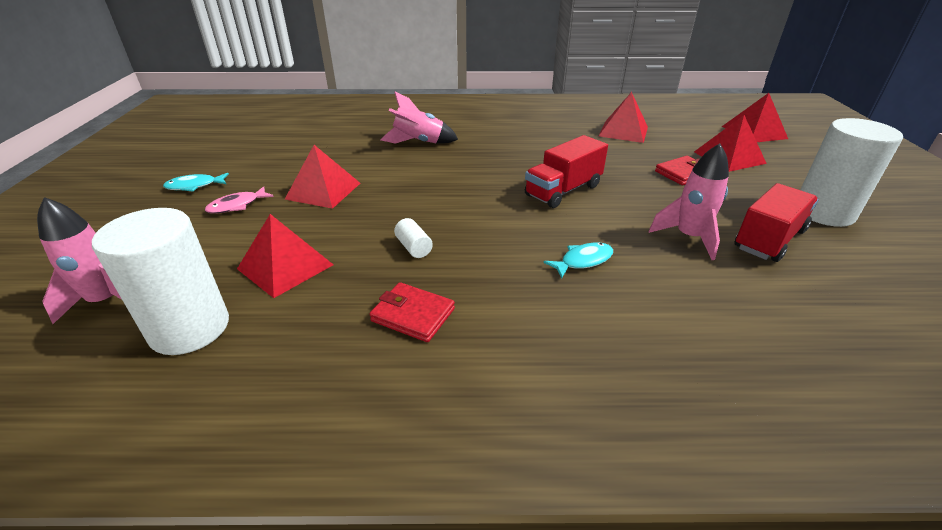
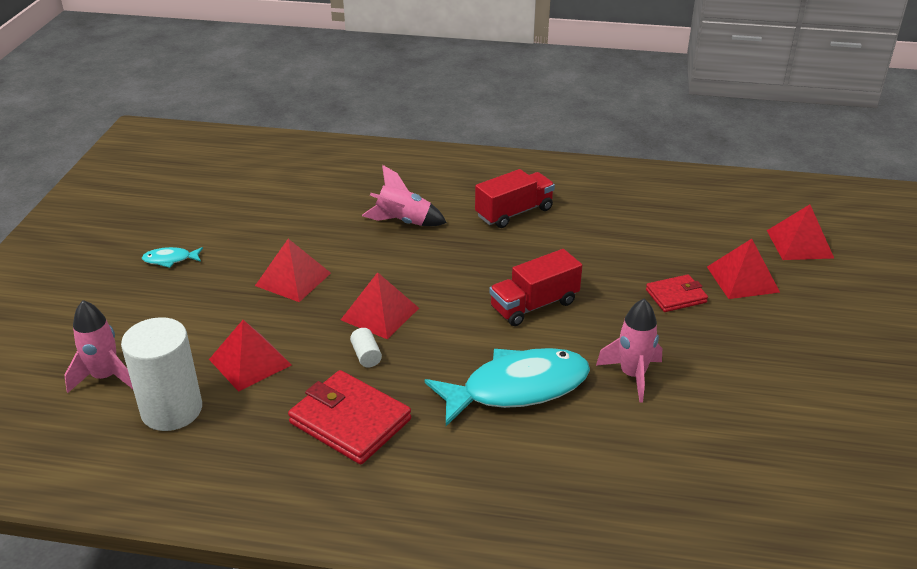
camera: 10 degrees right, 0 degrees up
pink fish [205,186,274,214] -> none
red wallet [370,282,455,342] -> red wallet [288,370,411,464], size x1.70
turquoise fish [543,243,613,278] -> turquoise fish [425,348,590,426], size x2.36
red pyramid [599,92,648,143] -> red pyramid moved to [341,272,419,339]
red truck [734,183,819,262] -> red truck moved to [475,169,555,228]
white cylinder [800,118,903,227] -> none

